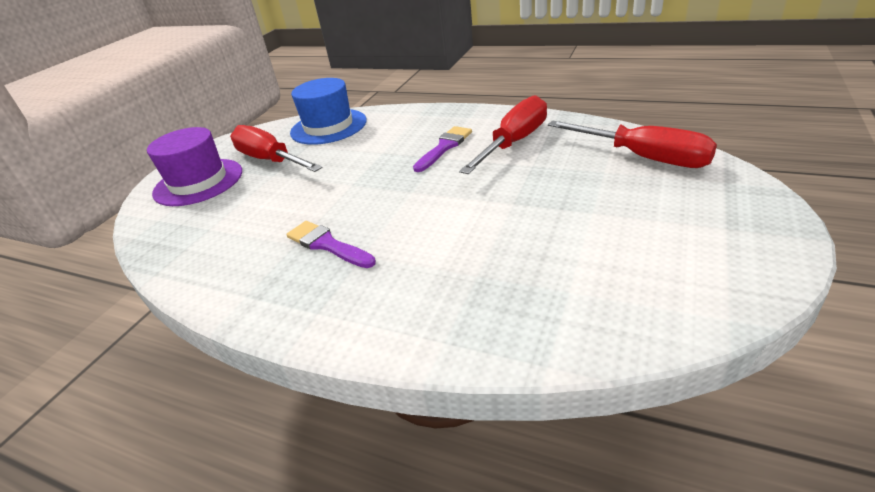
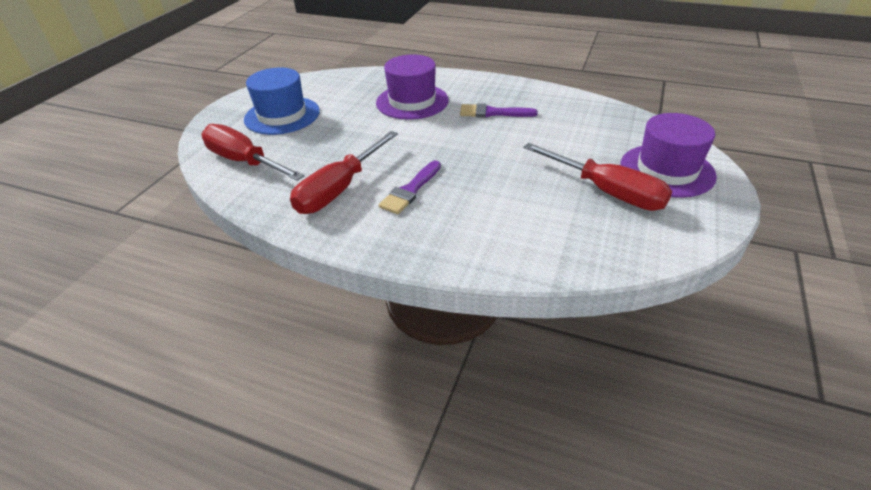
camera: 175 degrees right, 5 degrees up
purple brush [286,221,376,268] -> purple brush turned 150 degrees clockwise [460,103,538,118]
blue hat [290,78,367,145] -> blue hat moved to [244,68,320,135]
none -> purple hat [376,54,449,120]

